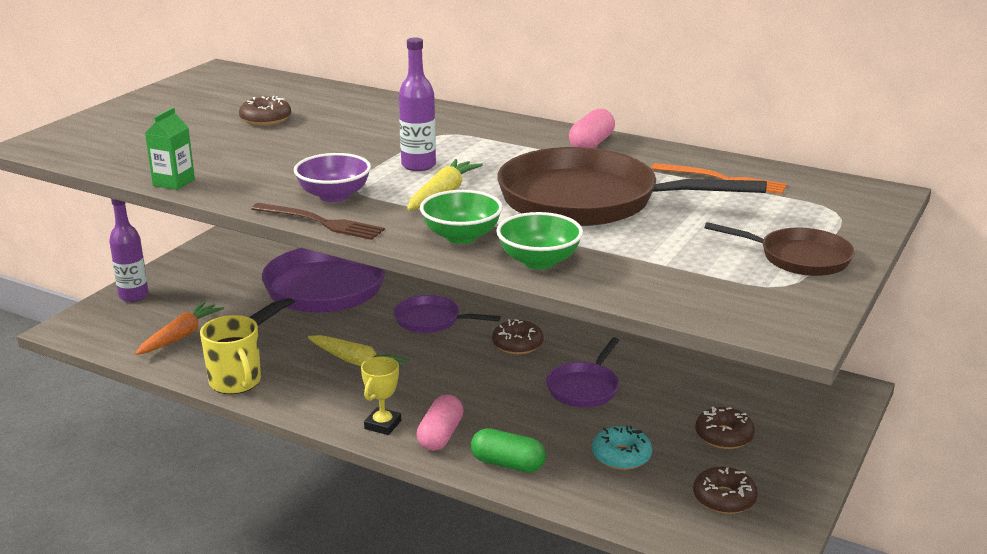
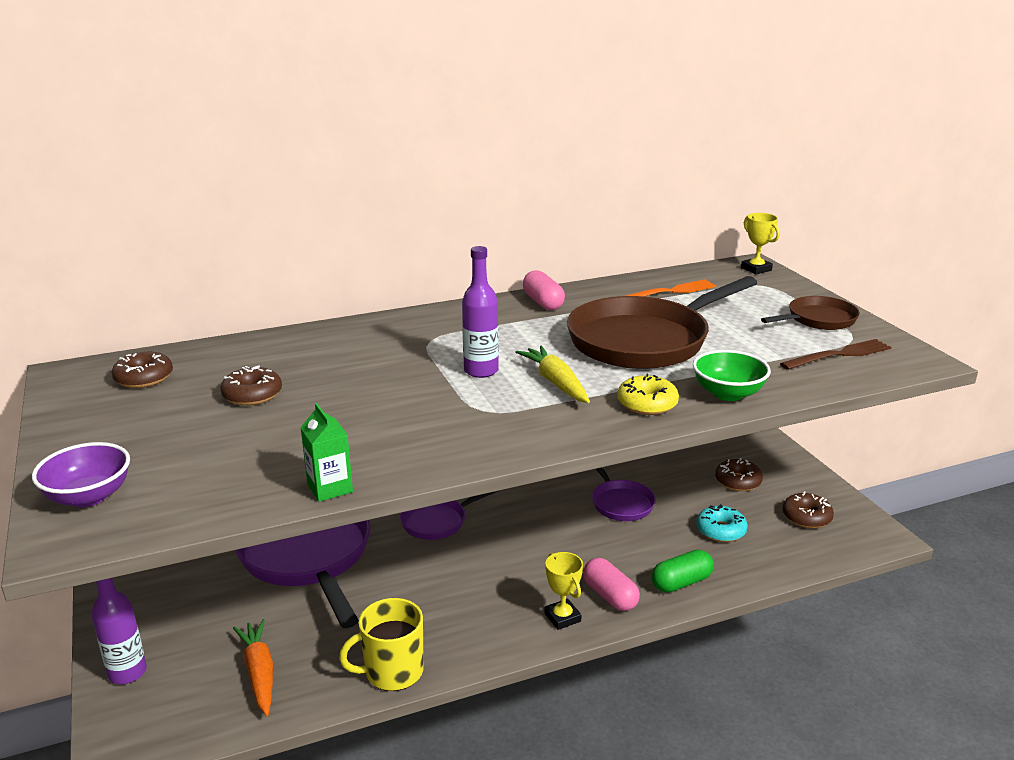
camera: 50 degrees left, 0 degrees up
yellow mug [200,315,261,394] -> yellow mug turned 150 degrees clockwise [339,598,424,691]
brown fork [251,203,385,240] -> brown fork moved to [780,339,891,370]
purple bowl [294,153,371,202] -> purple bowl moved to [32,442,130,507]
yellow carrot [308,335,409,368] -> none
green bowl [420,190,503,244] -> yellow donut [617,374,679,415]
brown donut [492,319,543,354] -> brown donut moved to [112,352,173,388]
none -> yellow trophy [741,213,780,274]

